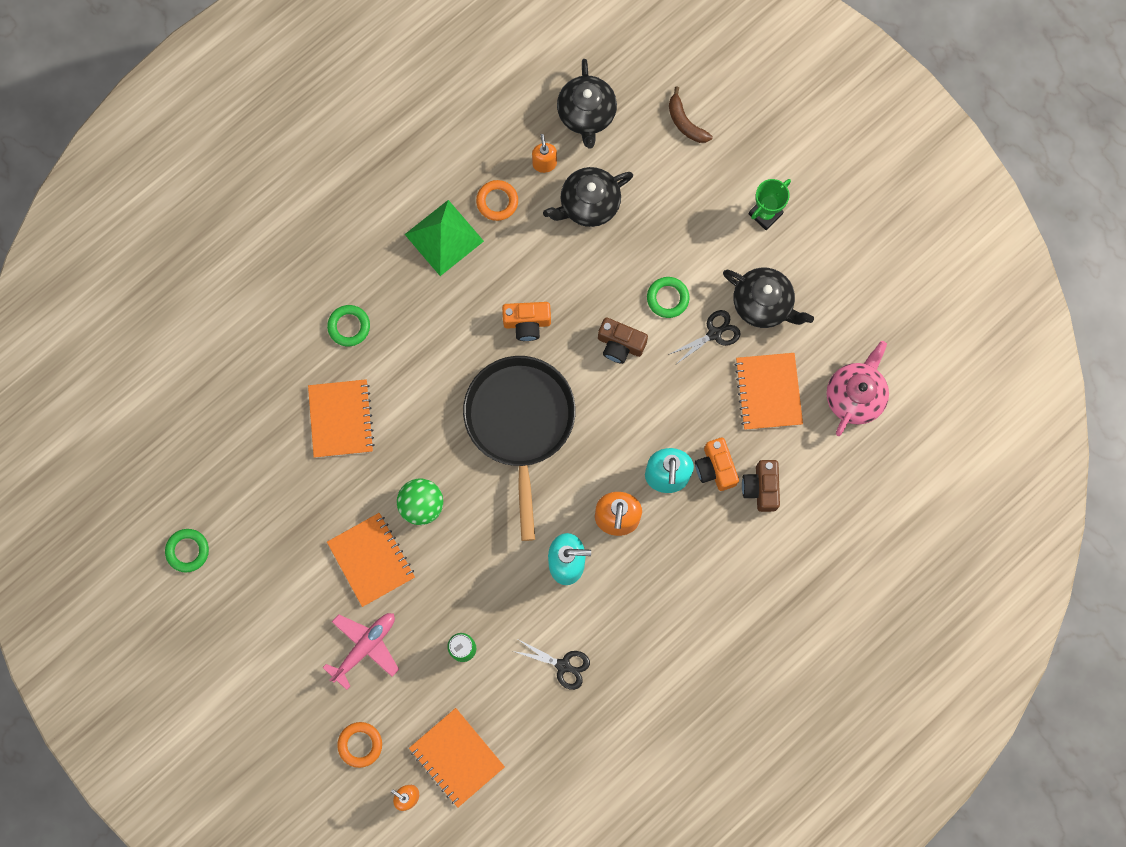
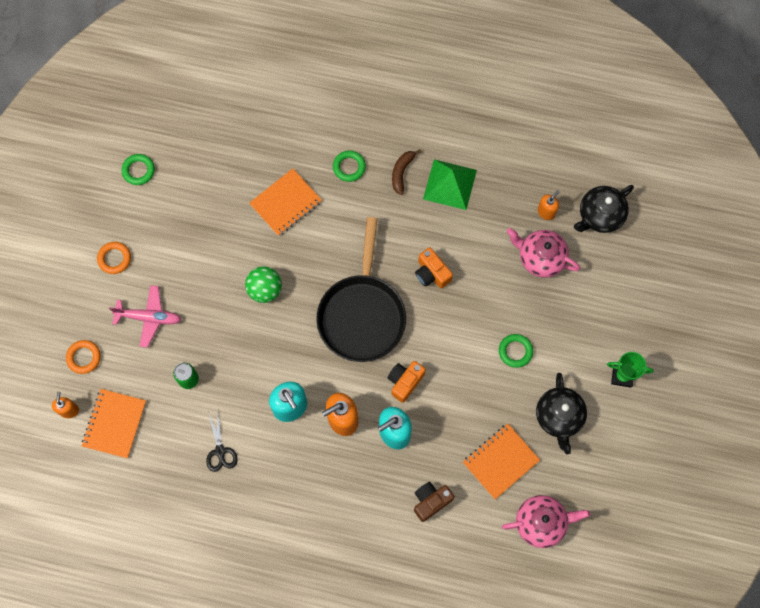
camera: 55 degrees right, 5 degrees down
orange notebook [327,513,415,607] -> none
black pan [463,356,576,541] -> black pan turned 135 degrees clockwise [316,217,406,362]
orange ring [476,180,518,221] -> orange ring moved to [97,242,131,274]
black teapot [543,167,633,227] -> pink teapot [507,228,580,278]
brown camera [598,318,648,364] -> none
black scissors [668,310,741,365] -> none
brown banana [669,87,713,143] -> brown banana moved to [392,149,421,195]
orange camera [695,438,739,491] -> orange camera moved to [388,361,426,403]

